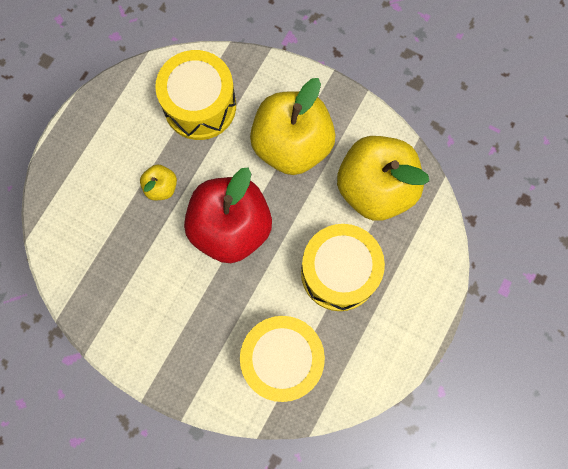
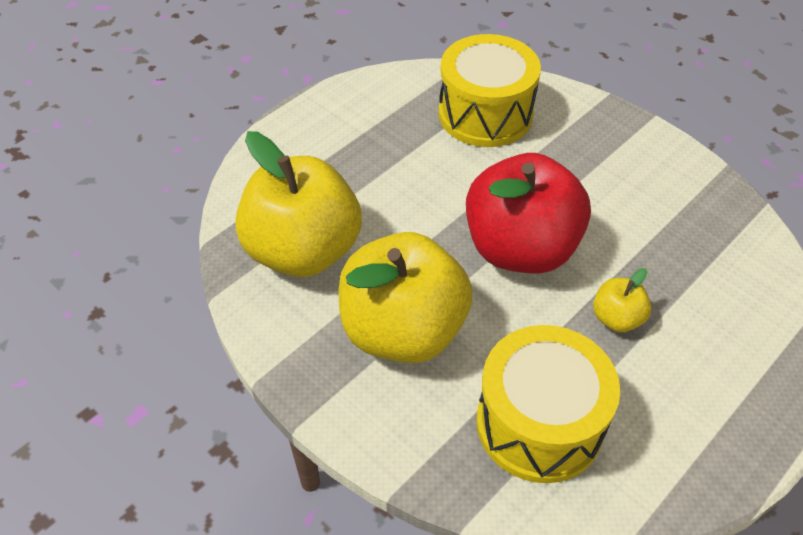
camera: 165 degrees left, 25 degrees down
yellow drum [301,224,385,311] -> none

